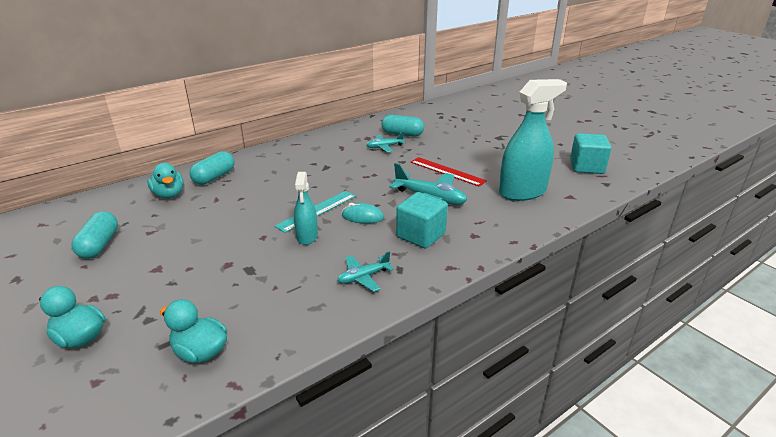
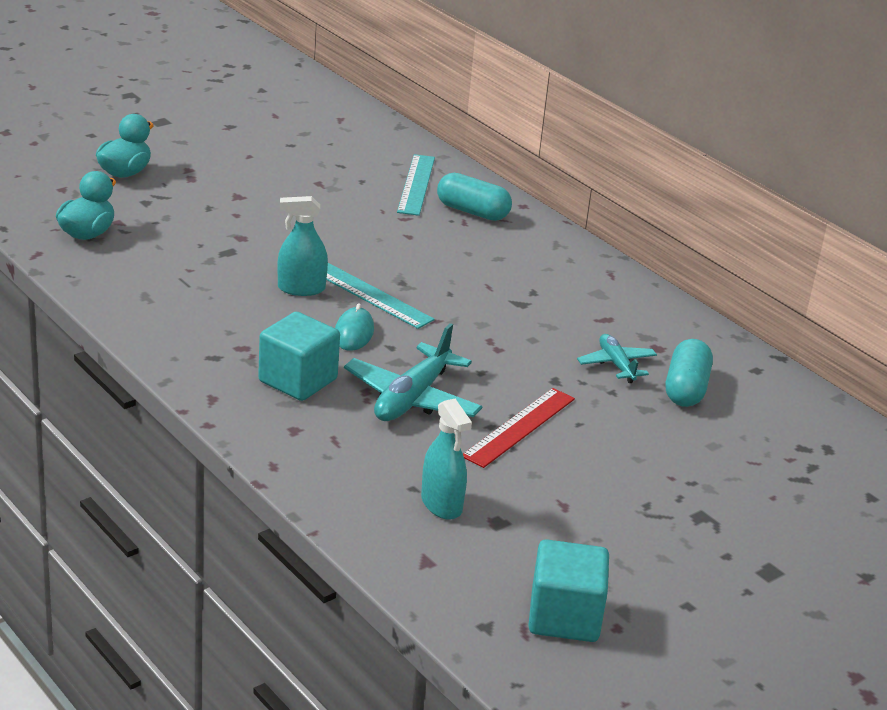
camera: 85 degrees right, 0 degrees up
turquoise capsule [71,211,118,259] -> none
turquoise duck [147,163,184,198] -> turquoise ruler [397,154,435,216]
turquoise plane [337,251,394,292] -> none
turquoise spray bottle [499,79,567,201] -> turquoise spray bottle [421,399,472,520], size x0.55

